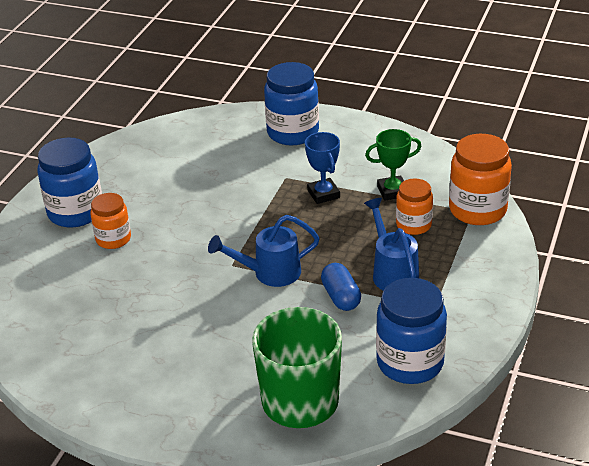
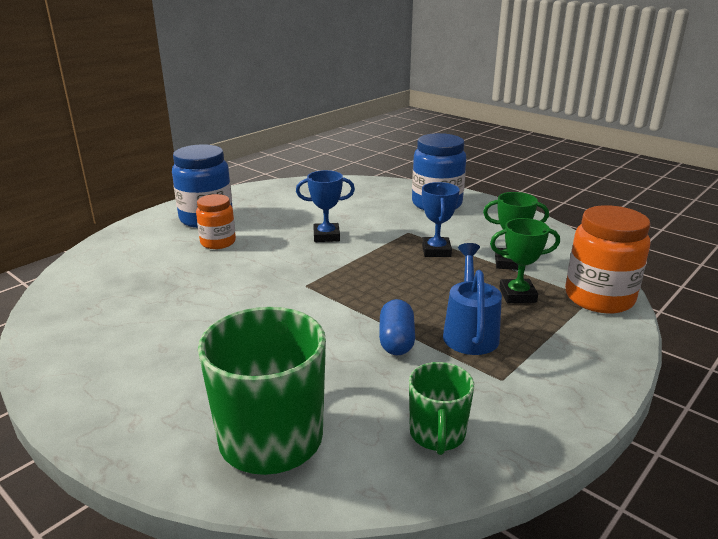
camera: 20 degrees right, 10 degrees down
blue watering can [208,215,320,287] -> none
blue jar [376,278,447,384] -> green mug [409,362,474,455]
orange jar [396,179,433,235] -> green trophy [490,218,560,303]
none -> blue trophy [296,170,355,242]

